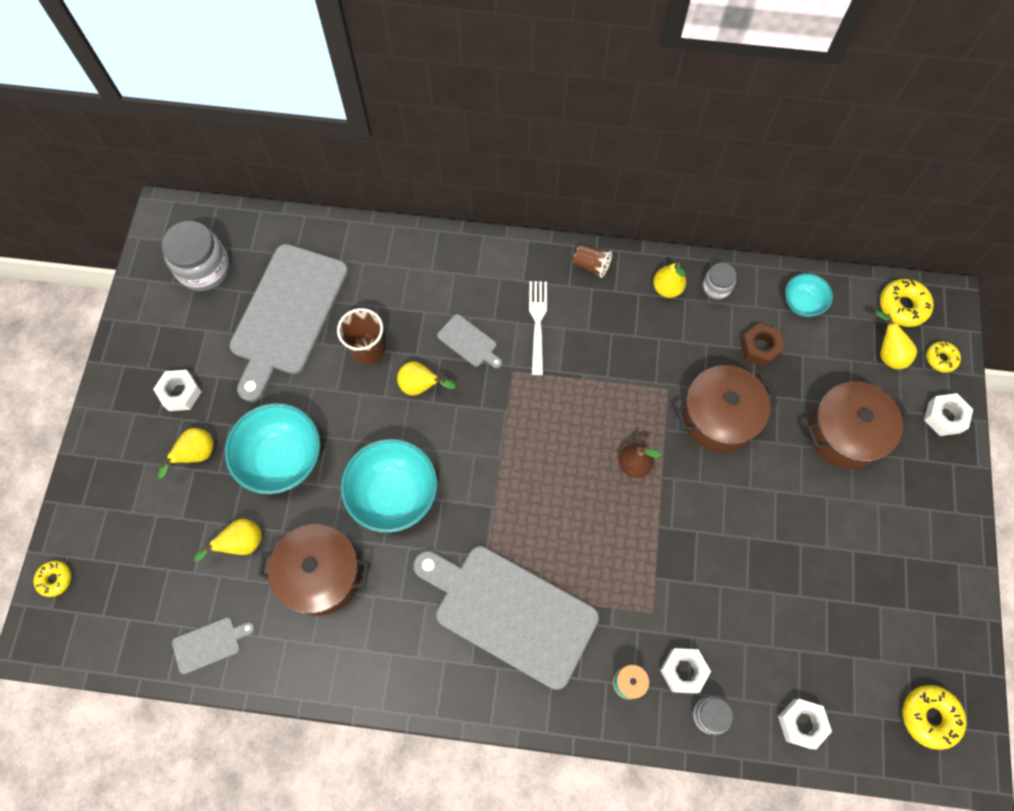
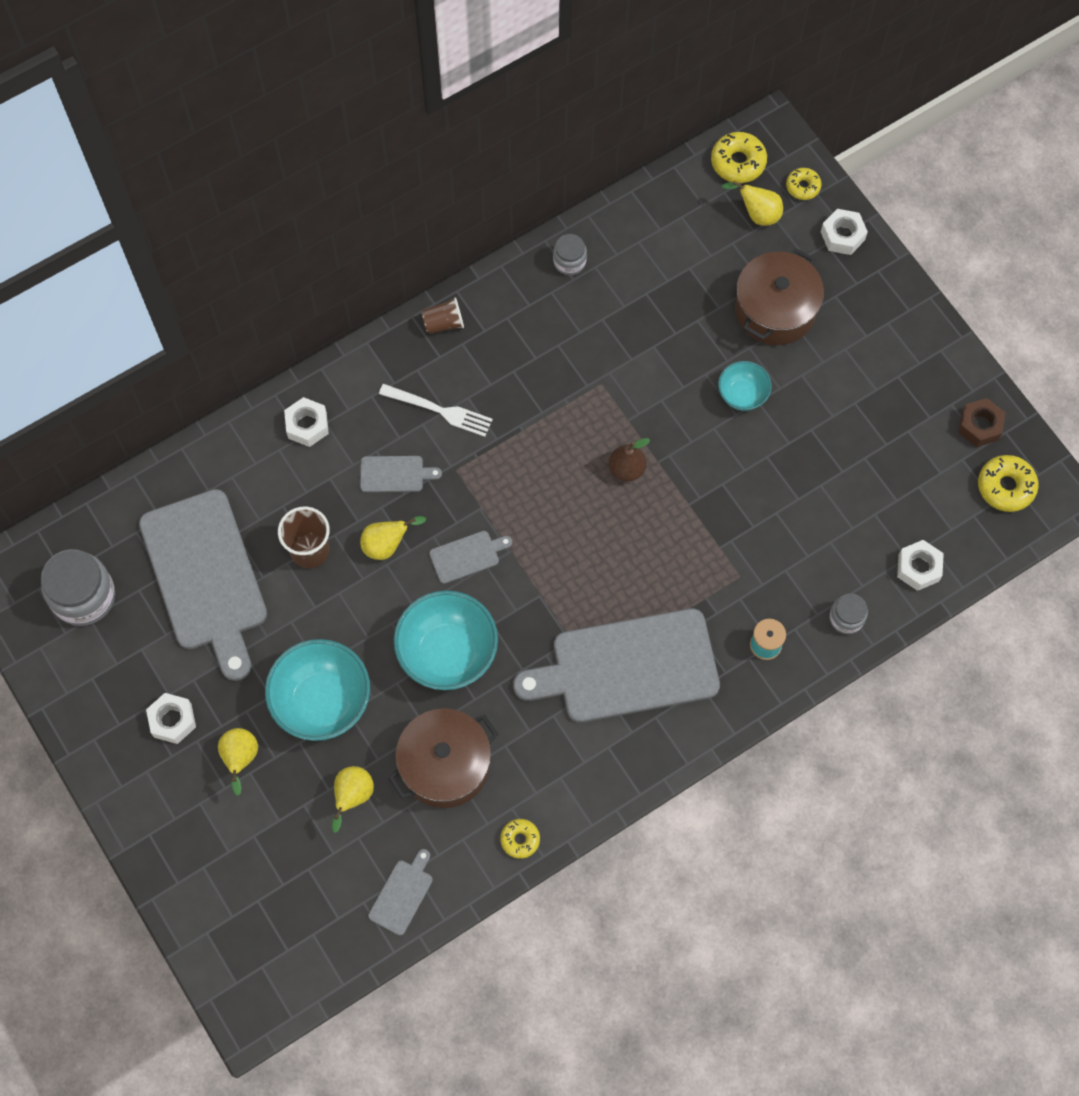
camera: 40 degrees left, 0 degrees up
yellow donut [34,560,72,597] -> yellow donut moved to [500,819,540,859]
white fork [529,281,547,375] -> white fork turned 150 degrees clockwise [379,384,493,437]
yellow pear [653,263,686,298] -> none
white nut [660,648,711,693] -> white nut moved to [284,397,329,447]
brown pot [676,365,778,452] -> none
brown nut [740,323,785,367] -> brown nut moved to [958,398,1006,447]
turquoise bowl [785,273,833,317] -> turquoise bowl moved to [718,361,772,411]
none -> grey cutting board [429,531,512,584]

